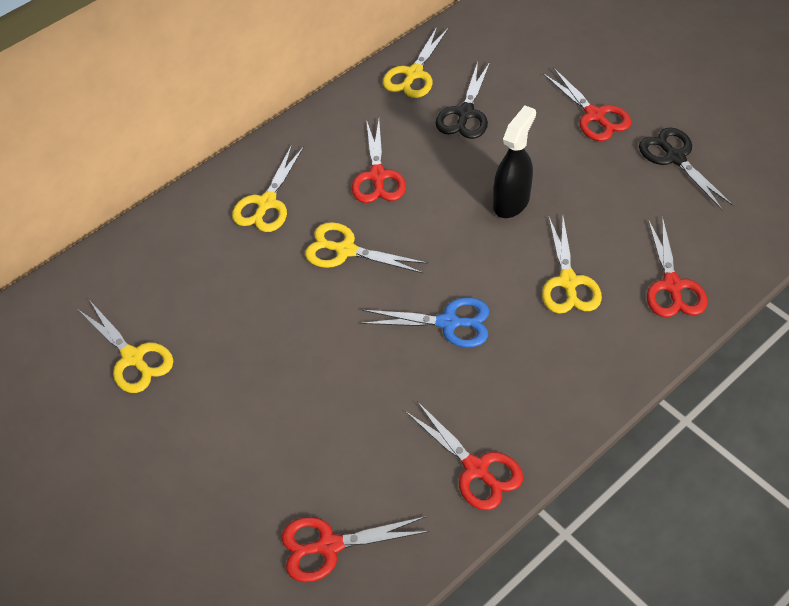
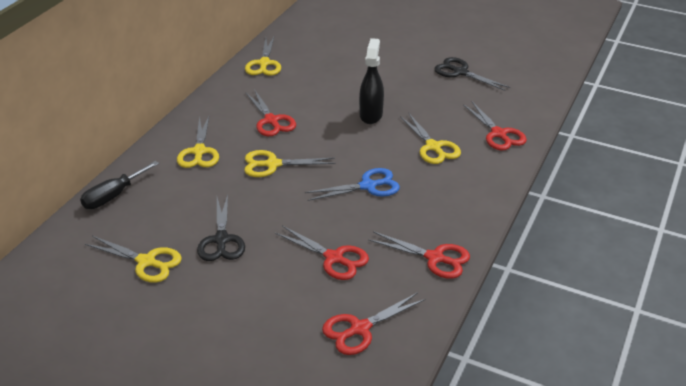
camera: 25 degrees left, 15 degrees down
black scissors [436,62,490,139] -> black scissors moved to [197,194,245,261]
red scissors [543,67,631,141] -> red scissors moved to [275,225,369,280]
none -> black screwdriver [80,161,159,209]

